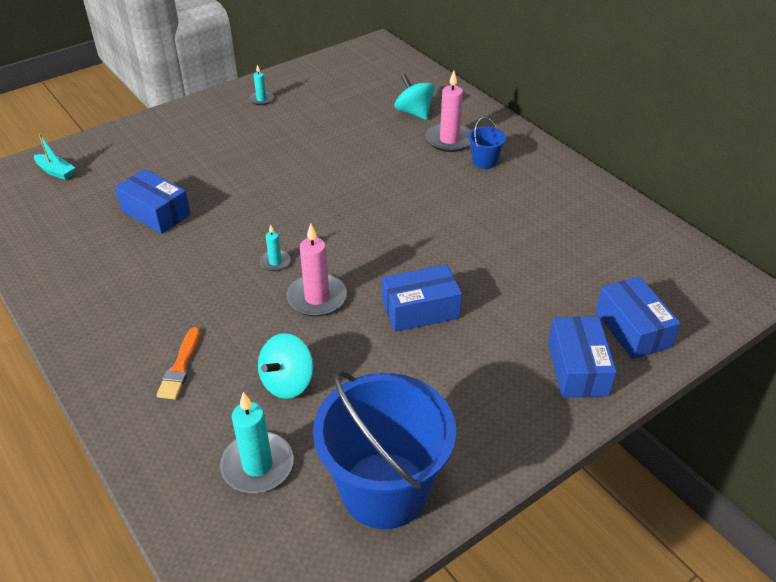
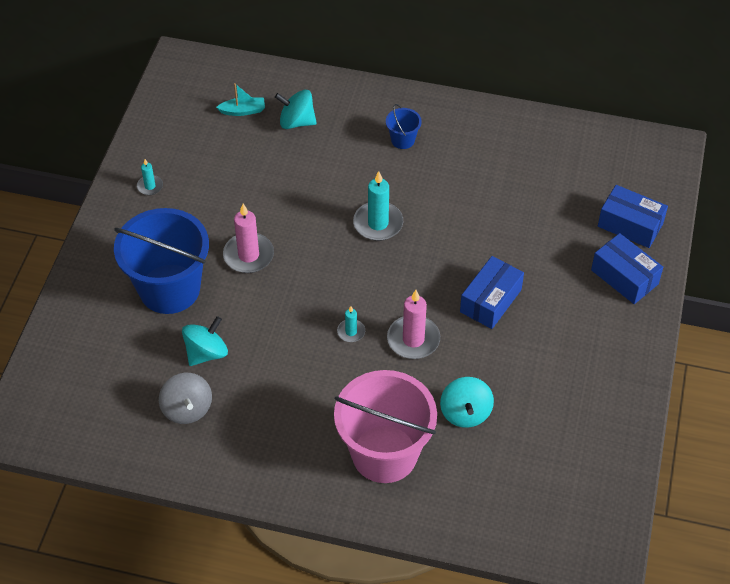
camera: 40 degrees left, 10 degrees up
turquoise boat [34,134,75,180] -> turquoise boat moved to [216,83,265,116]
blue box [115,169,191,234] -> turquoise spinning top [182,316,228,366]
orange brush [156,327,200,400] -> pink bucket [334,370,437,483]
turquoise candle [220,392,294,493] -> turquoise candle moved to [353,171,403,241]
blue bucket [313,370,456,529] -> blue bucket moved to [114,208,209,314]
pink candle [426,71,471,152] -> pink candle moved to [223,204,274,273]
none -> grey spinning top [159,373,212,424]

